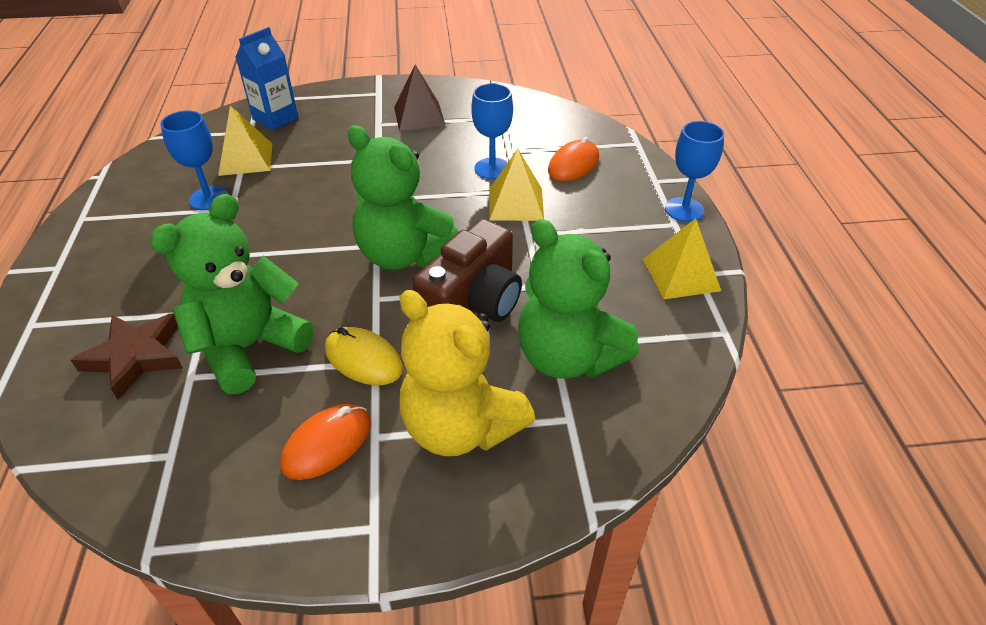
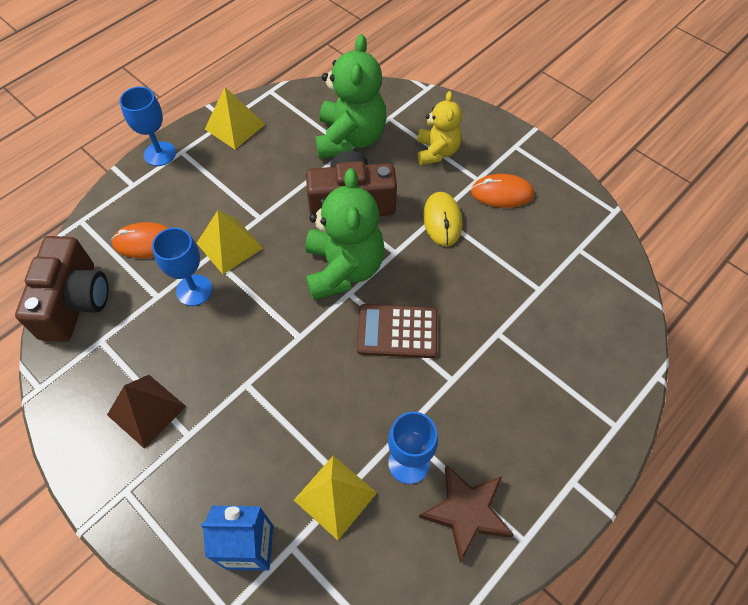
camera: 130 degrees left, 15 degrees up
brown star [71,313,183,400] -> brown star moved to [419,465,514,562]
green teddy bear [150,194,314,394] -> none
yellow teddy bear [399,290,535,456] -> yellow teddy bear [417,91,462,165], size x0.61
none -> brown camera [15,236,108,342]
none -> brown calculator [356,304,438,358]

